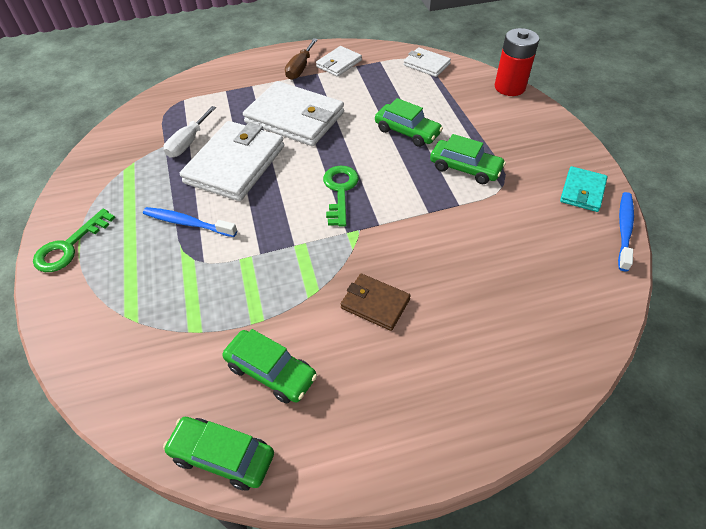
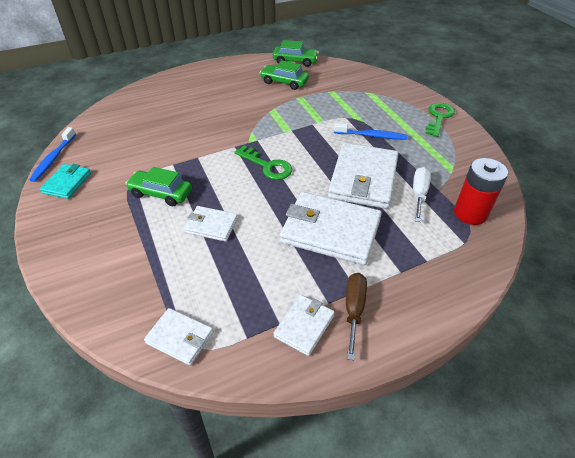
camera: 170 degrees right, 5 degrees down
green key [323,166,359,227] -> green key turned 45 degrees counterclockwise [235,146,292,180]
brown wallet [341,274,411,331] -> none
green car [375,98,443,147] -> white wallet [184,206,238,242]
red battery [495,28,539,96] -> red battery moved to [454,158,508,225]

